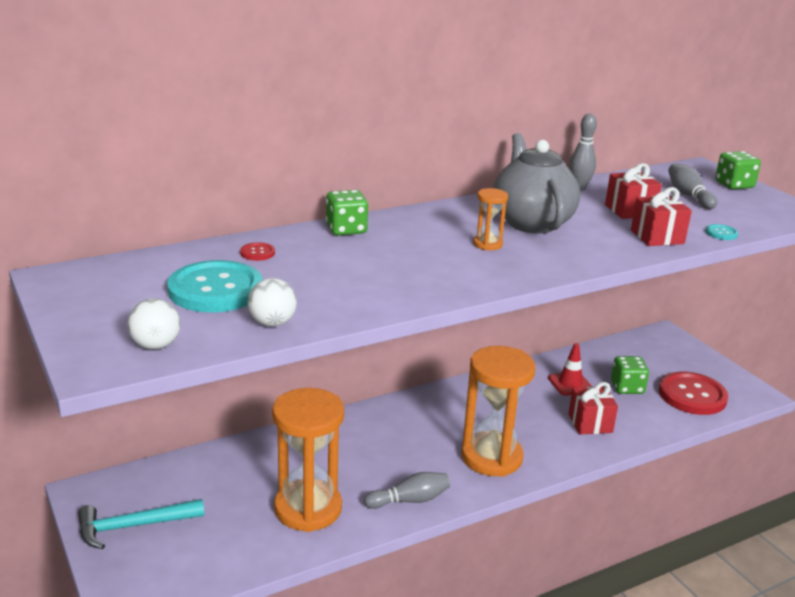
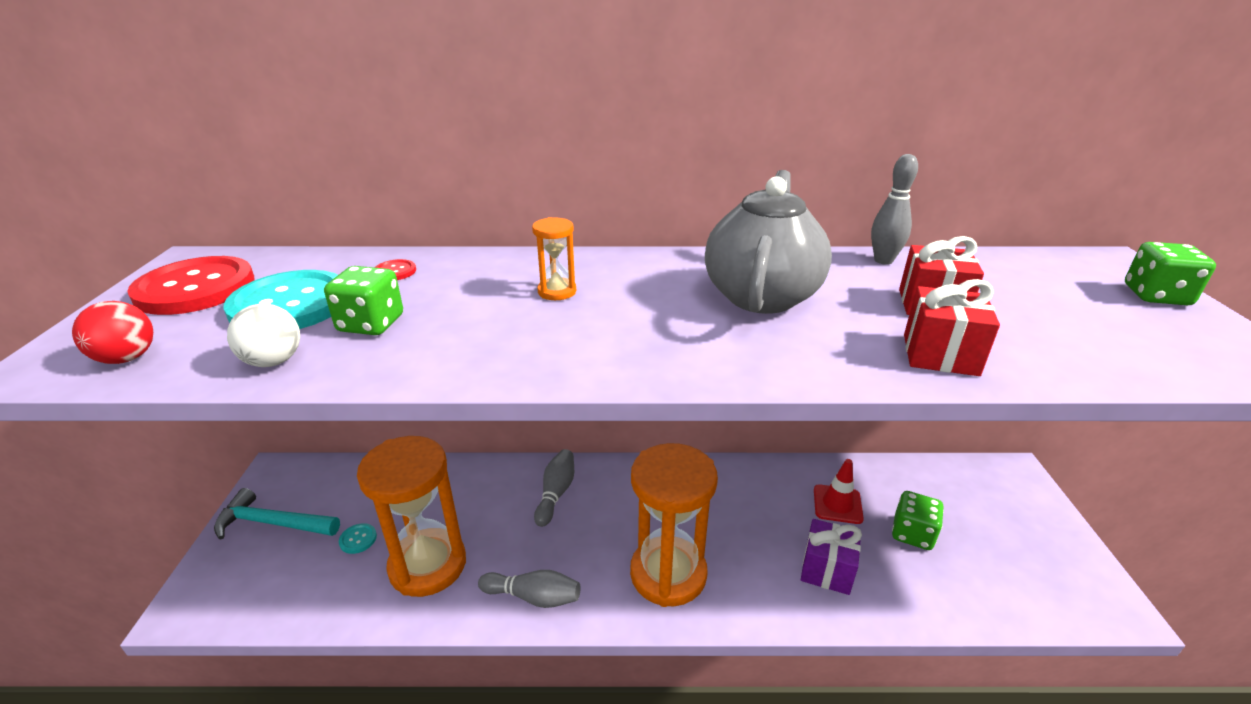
camera: 30 degrees right, 5 degrees up
white ball [128,298,180,349] -> red ball [72,301,153,364]
green dice [326,190,368,236] -> green dice moved to [324,266,403,335]
orange hourglass [473,188,508,250] -> orange hourglass moved to [532,217,576,300]
red gift [568,382,618,435] -> purple gift [801,519,862,595]
red button [659,372,728,415] -> red button moved to [127,256,254,315]
grey bowling pin [668,163,717,209] -> grey bowling pin moved to [534,449,574,527]
turquoise button [706,224,738,240] -> turquoise button moved to [339,523,377,554]

